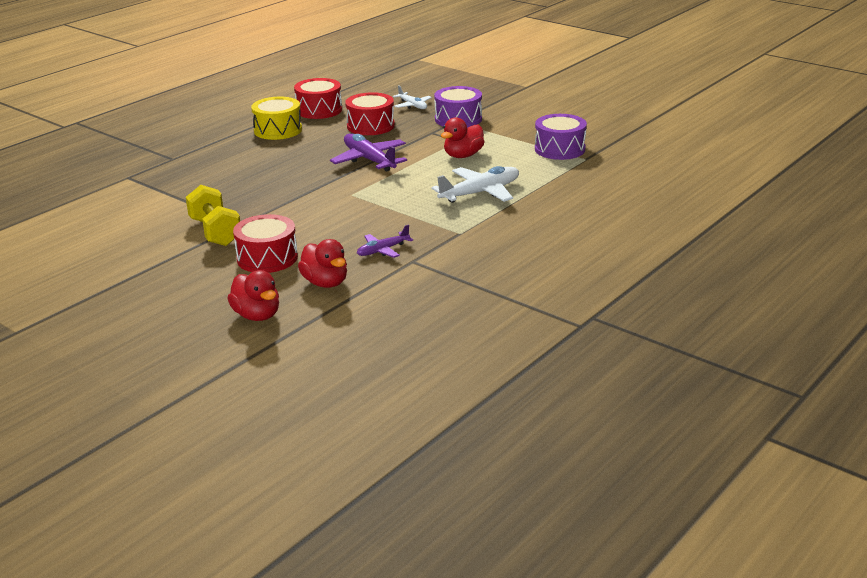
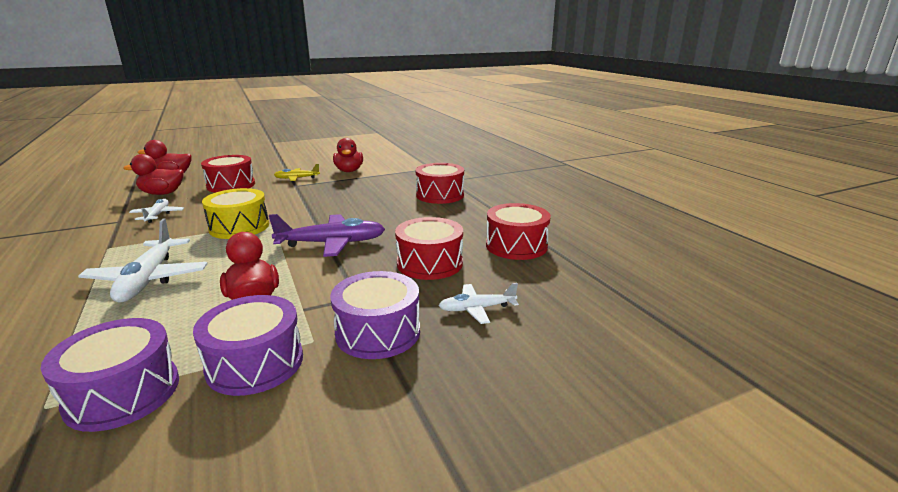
camera: 115 degrees right, 5 degrees down
yellow dumbbell [186,185,240,246] -> yellow plane [274,164,320,181]
yellow drum [251,97,302,140] -> yellow drum moved to [202,188,269,239]
purple plane [357,224,413,258] -> white plane [129,199,184,223]
none -> purple drum [193,295,303,396]
none -> red duck [333,138,363,172]
none -> red drum [415,163,464,204]

